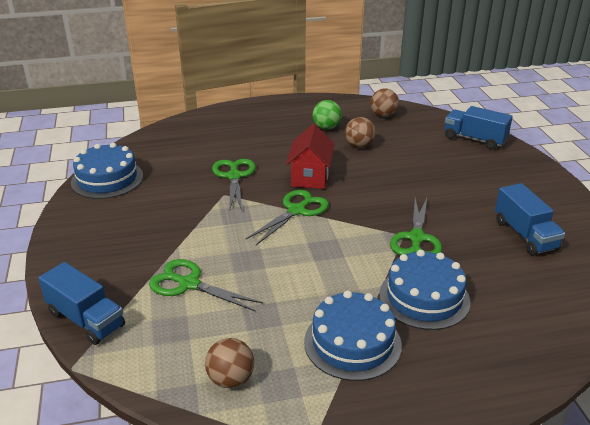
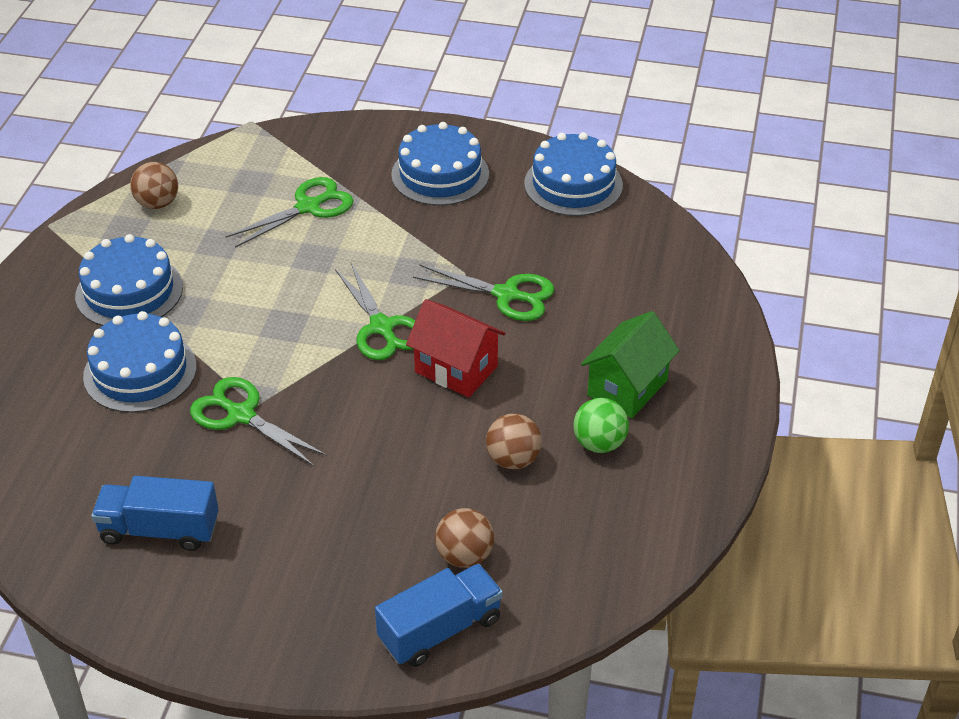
camera: 115 degrees right, 10 degrees up
blue truck [38,262,125,345] -> none
brown ball [370,88,399,117] -> brown ball moved to [435,508,494,568]
none -> blue cake [391,122,489,206]
none -> green house [581,311,680,418]

